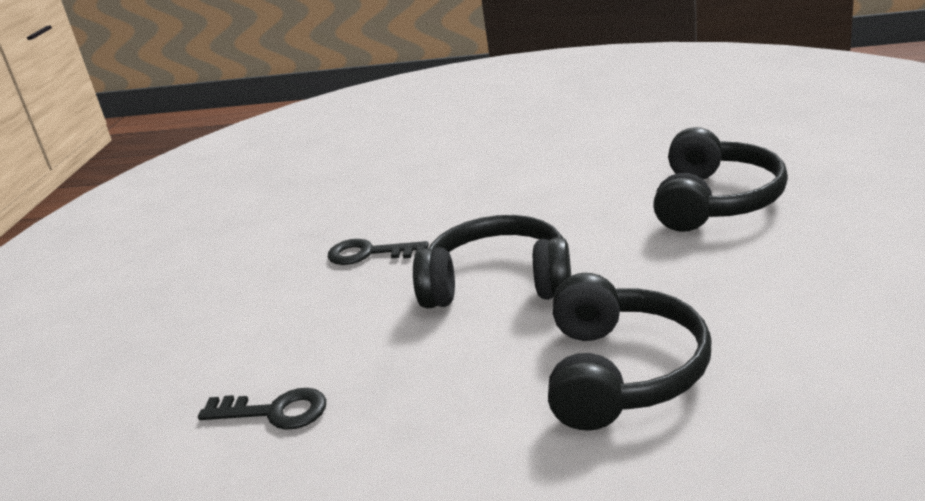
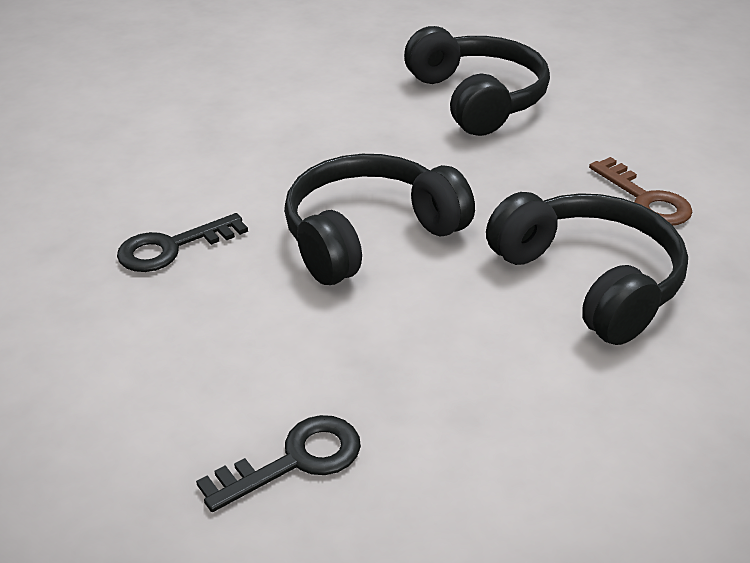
camera: 45 degrees left, 10 degrees up
none -> brown key [589,157,692,226]

